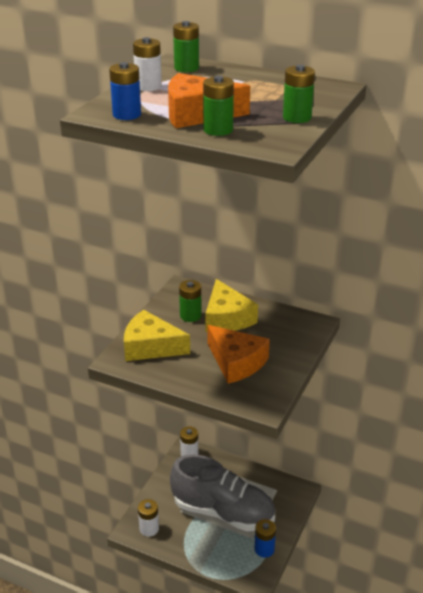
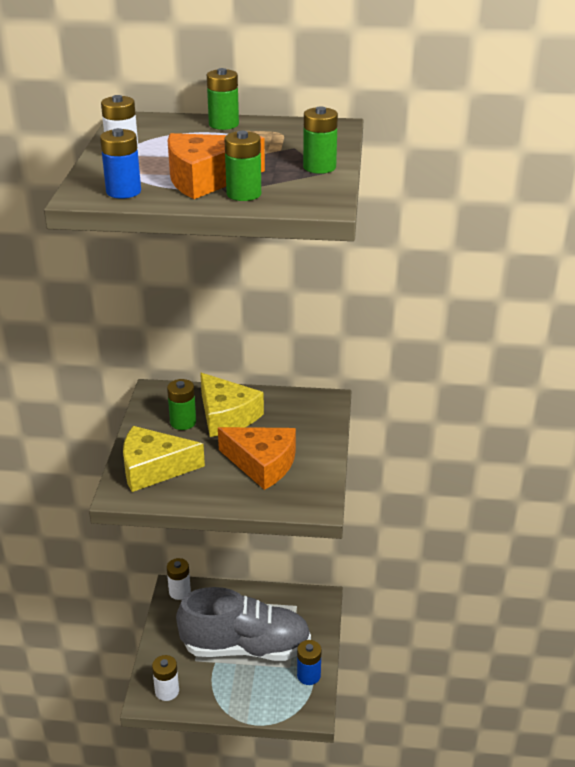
camera: 20 degrees left, 0 degrees up
green battery [173,21,199,72] -> green battery moved to [207,68,239,130]

